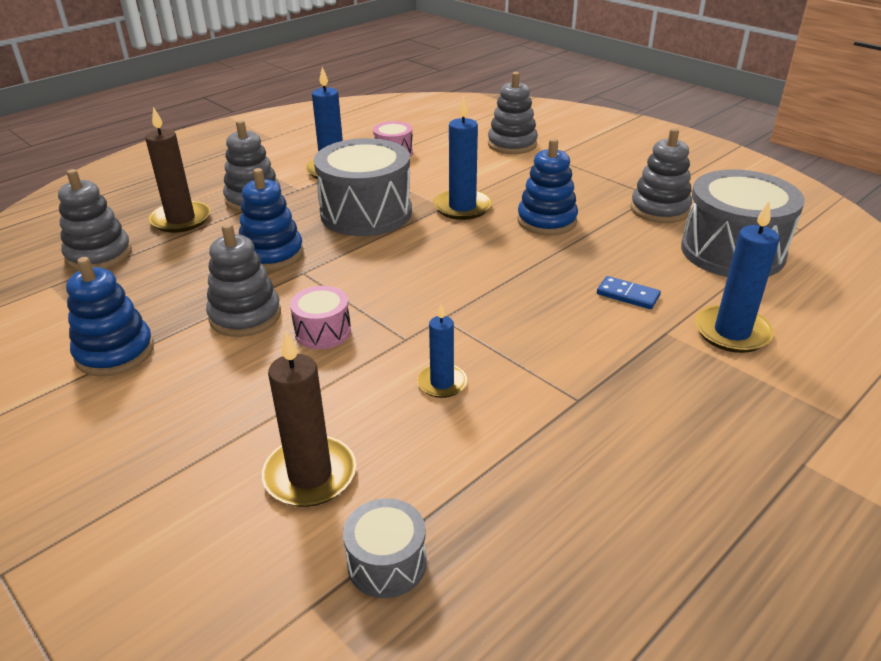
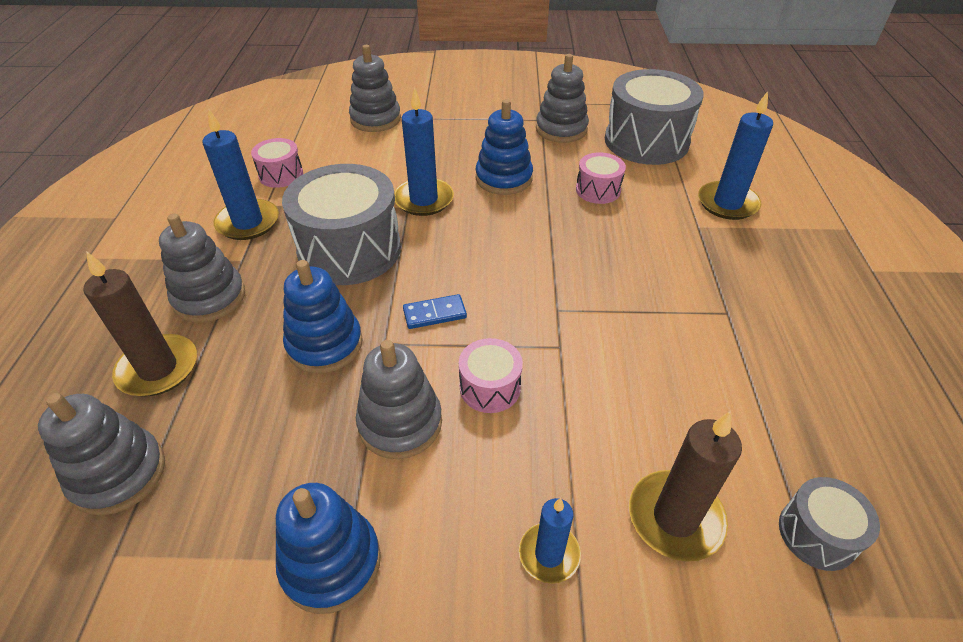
camera: 45 degrees left, 10 degrees up
blue candle [417,303,467,398] -> blue candle moved to [519,498,581,584]
blue domino [597,276,661,309] -> blue domino moved to [403,294,467,329]
none -> pink drum [576,152,626,204]

